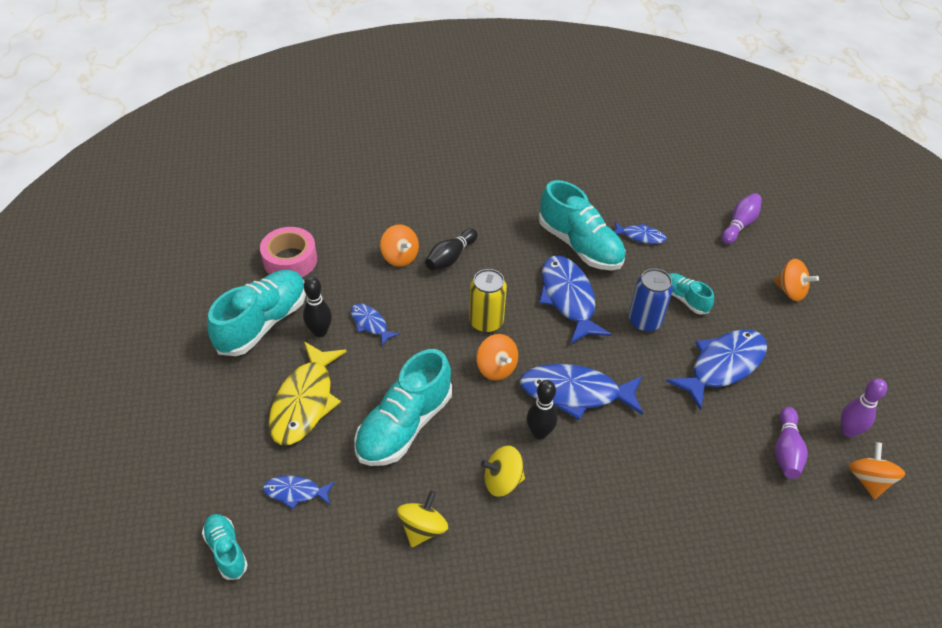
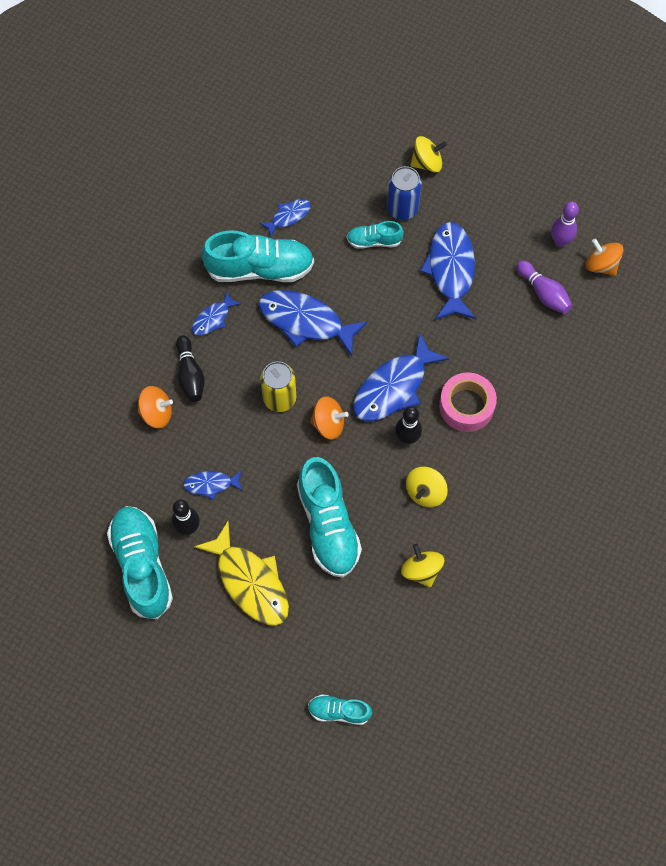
camera: 50 degrees left, 20 degrees up
pink tape [260,227,317,277] -> pink tape moved to [439,372,497,432]
blue fish [263,476,335,509] -> blue fish moved to [192,291,241,336]
blue can [629,268,673,332] -> blue can moved to [387,166,422,220]
purple bowling pin [722,193,762,244] -> none
orange spinning top [774,259,819,301] -> yellow spinning top [410,136,447,173]

